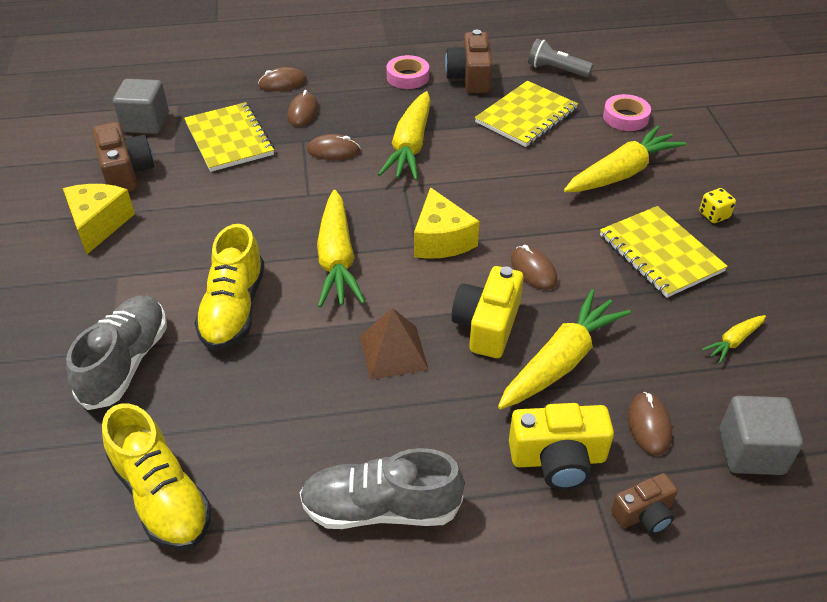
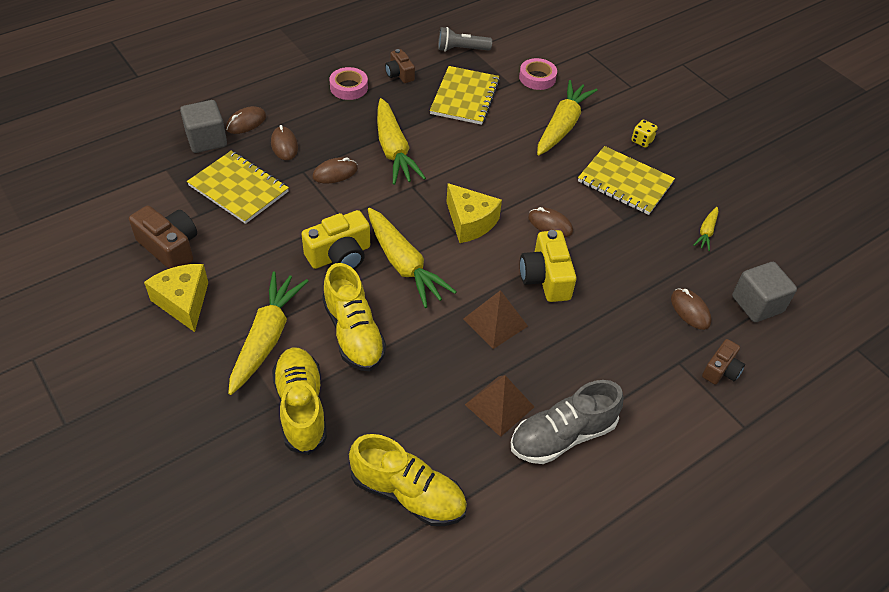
camera: 30 degrees left, 5 degrees up
grey shoe [66,295,167,410] -> yellow shoe [272,347,327,455]
grey cube [113,79,169,134] -> grey cube moved to [180,100,227,153]
brown camera [445,30,492,93] -> brown camera [385,49,415,83], size x0.61
yellow carrot [498,289,631,409] -> yellow carrot moved to [228,271,308,395]
yellow camera [509,403,614,490] -> yellow camera moved to [301,210,370,269]
none -> brown pyramid [465,375,534,437]

